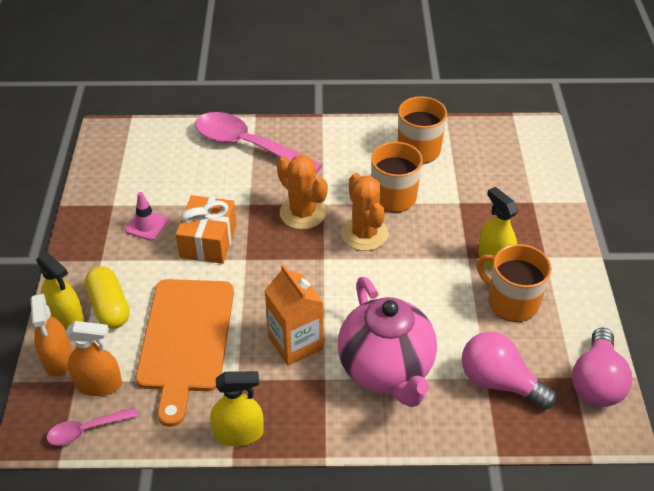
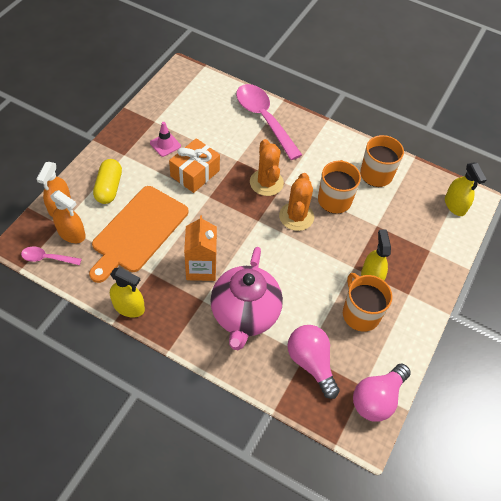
camera: 25 degrees right, 10 degrees up
yellow spray bottle [36,252,84,331] -> yellow spray bottle moved to [445,163,487,216]

